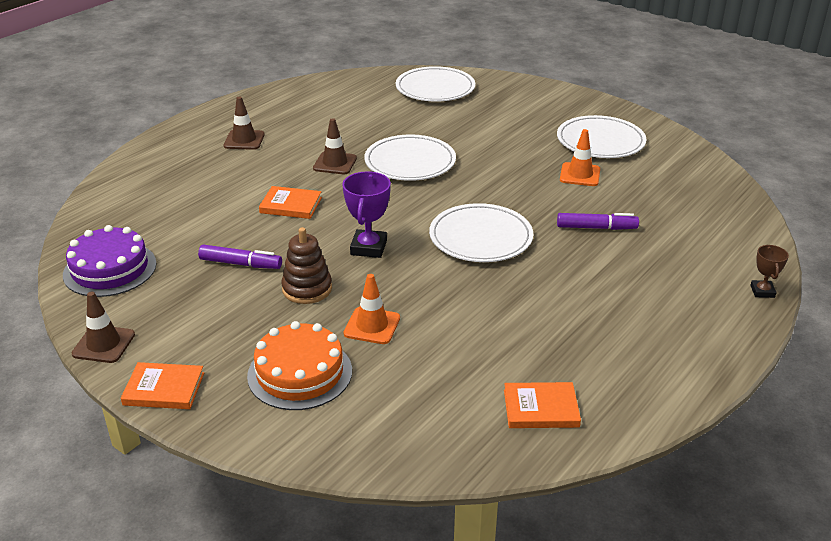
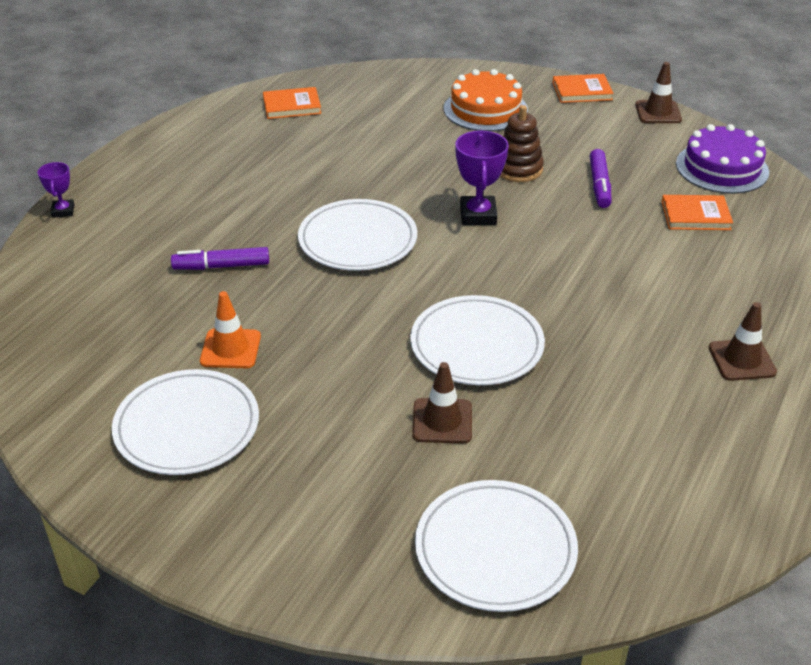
camera: 170 degrees right, 5 degrees up
purple marker [198,245,282,269] -> purple marker turned 90 degrees counterclockwise [589,149,612,208]
orange book [259,186,322,219] -> orange book moved to [662,195,733,230]
brown traffic cone [313,118,357,174] -> brown traffic cone moved to [412,362,472,444]
orange traffic cone [343,274,400,344] -> none
brown trophy [750,245,789,298] -> purple trophy [38,162,74,218]

